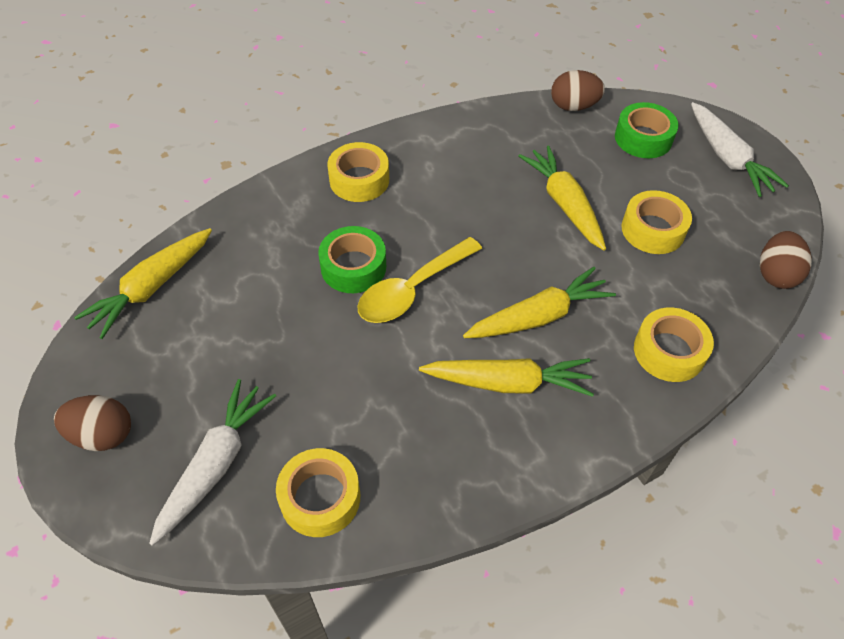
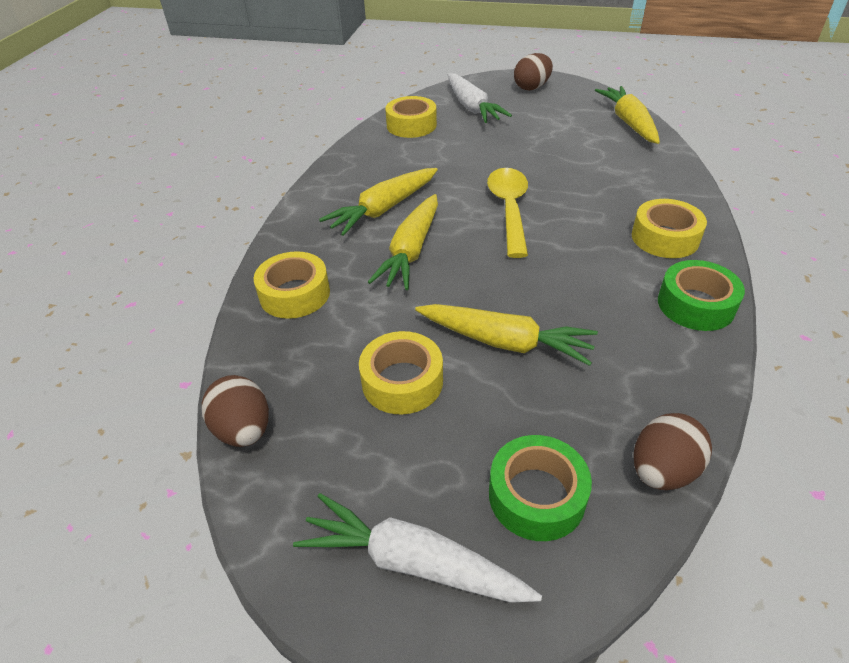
camera: 135 degrees right, 10 degrees down
green tape [318,226,386,293] -> green tape moved to [658,260,745,331]

